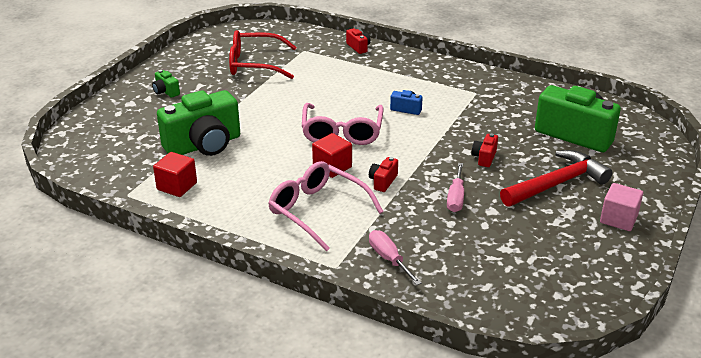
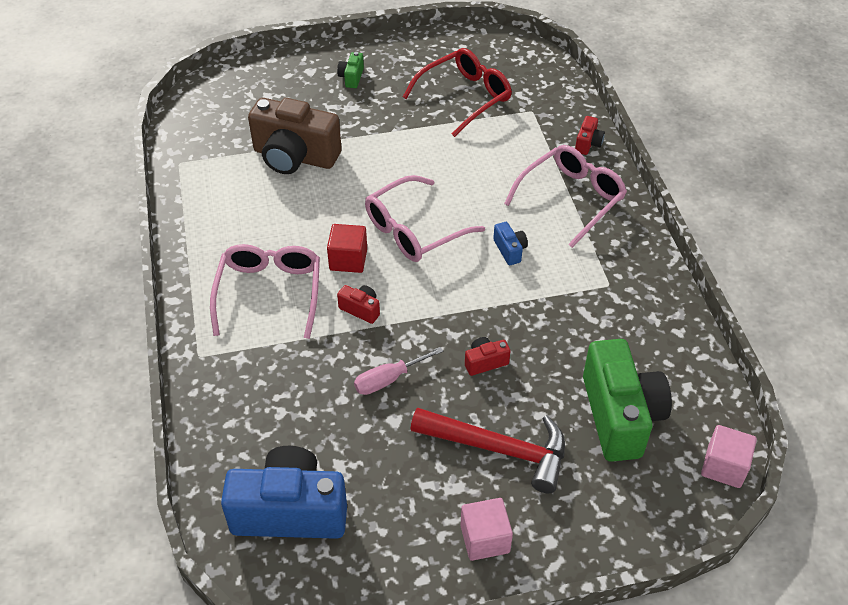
camera: 50 degrees right, 15 degrees up
red cube [153,152,197,197] -> none
green camera [157,90,240,156] -> brown camera [248,98,342,174]
red glasses [229,30,297,79] -> red glasses turned 90 degrees clockwise [403,48,512,137]
red camera [369,157,398,192] -> red camera turned 45 degrees clockwise [337,285,380,324]
pink screwdriver [369,230,422,285] -> none
none -> blue camera [221,446,347,539]
none -> pink glasses [504,145,627,248]
none -> pink cube [701,425,757,488]

